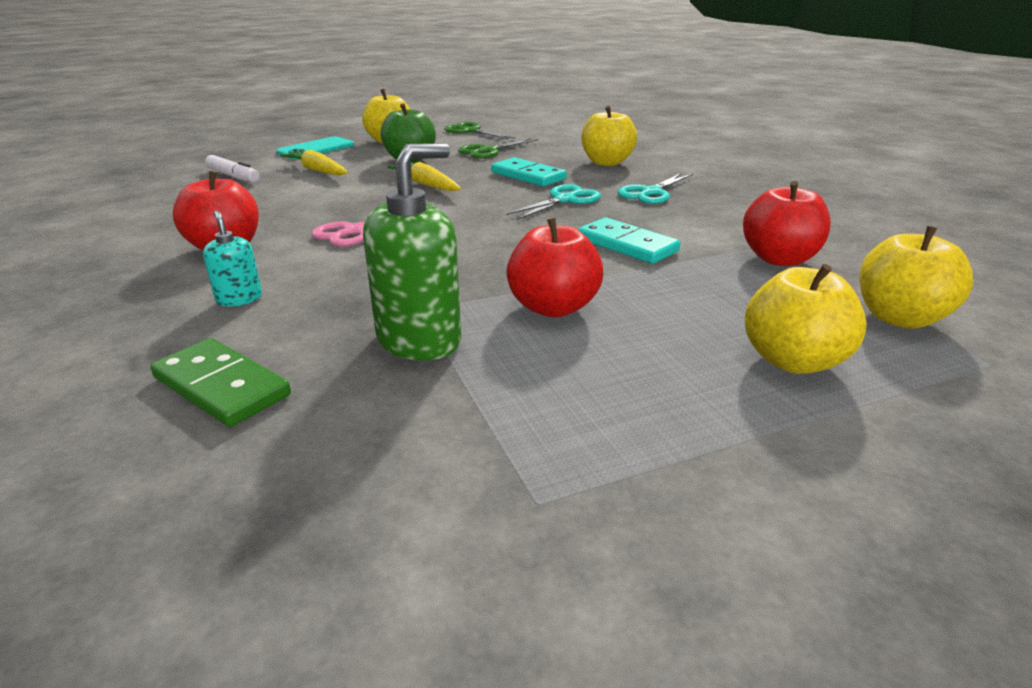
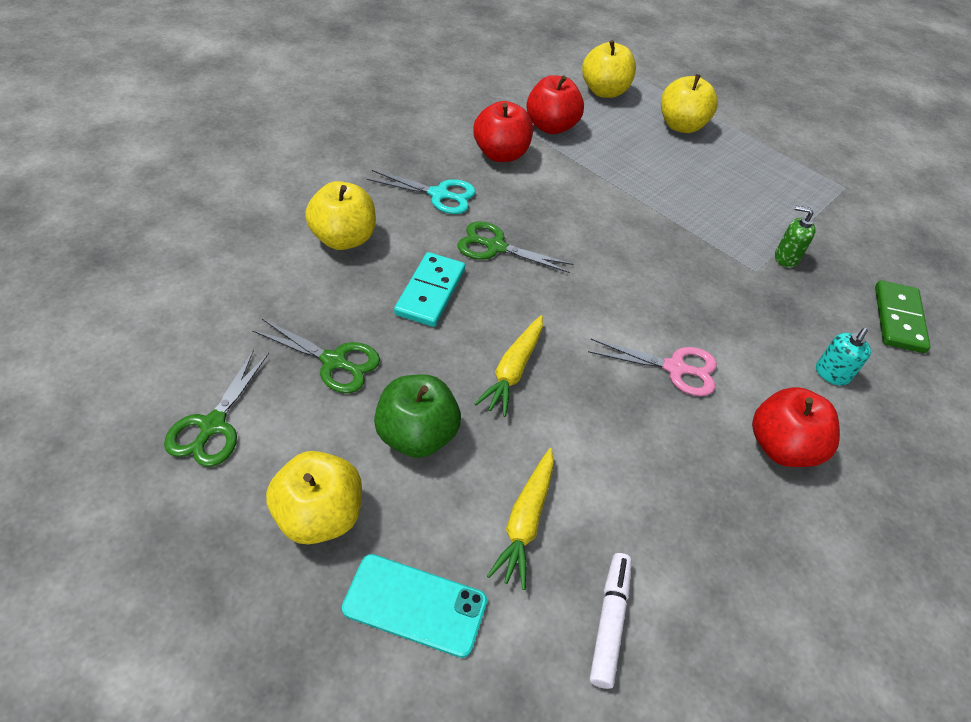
camera: 120 degrees left, 20 degrees up
green soap dispenser [363,143,461,361] -> green soap dispenser [775,206,815,268], size x0.52
turquoise scissors [506,184,601,220] -> green scissors [458,221,574,273]
red apple [506,218,603,318] -> red apple moved to [473,101,533,162]
turquoise domino [578,217,680,264] -> none

